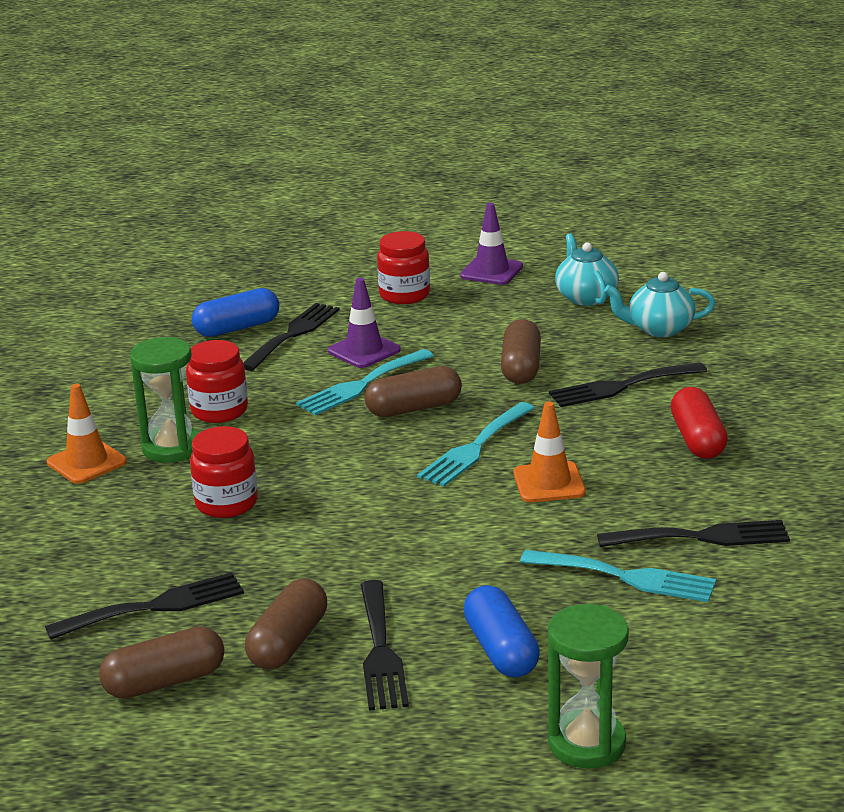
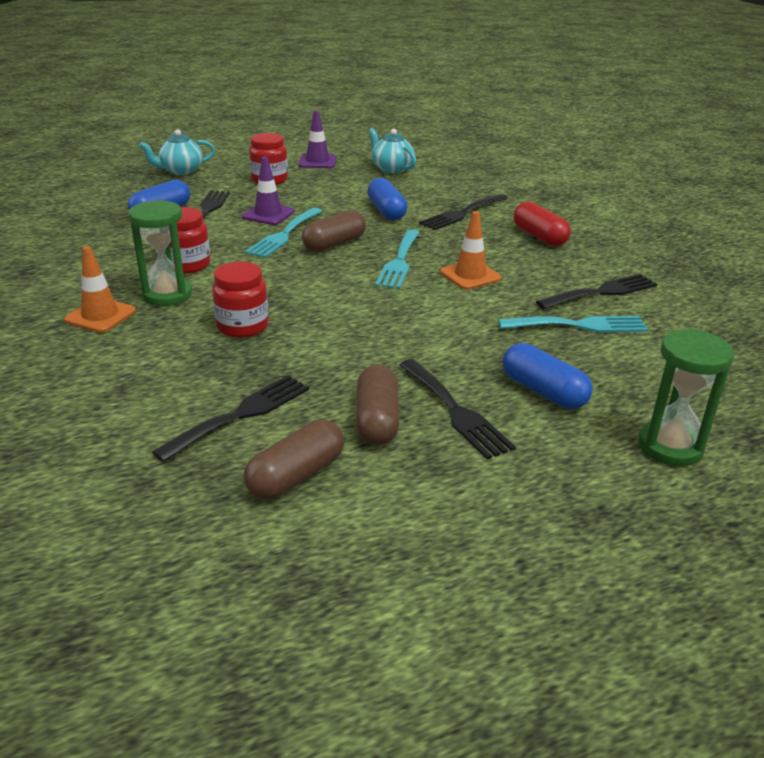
camera: 25 degrees left, 5 degrees up
brown capsule [501,319,541,384] -> blue capsule [367,178,408,220]
turquoise teapot [604,272,715,337] -> turquoise teapot moved to [139,129,215,175]

